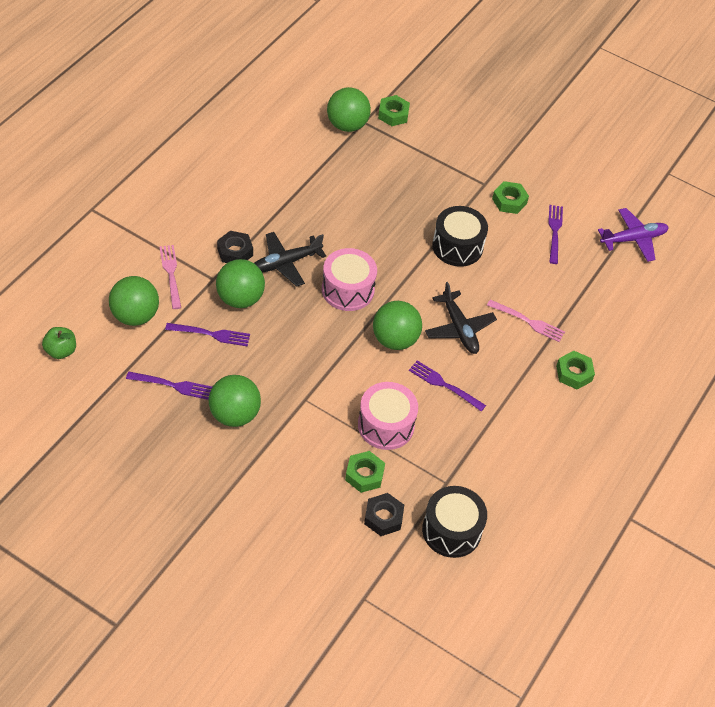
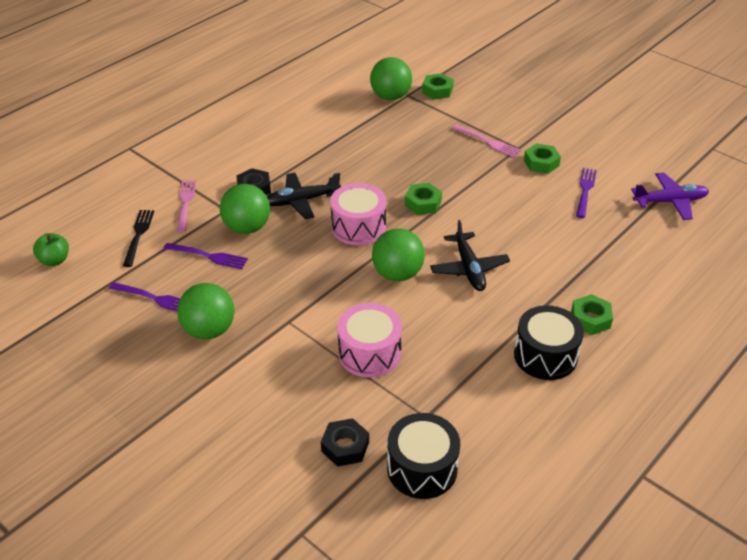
camera: 15 degrees right, 10 degrees down
green ball [109,276,159,326] -> black fork [123,210,154,267]
green nut [345,451,385,493] -> green nut moved to [405,183,442,215]
purple fork [409,361,486,411] -> none
black drum [432,206,488,267] -> black drum moved to [514,305,584,380]
pink fork [487,300,565,342] -> pink fork moved to [452,125,521,157]

